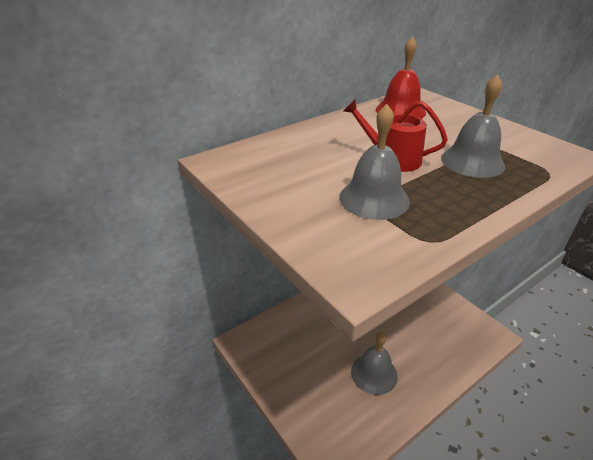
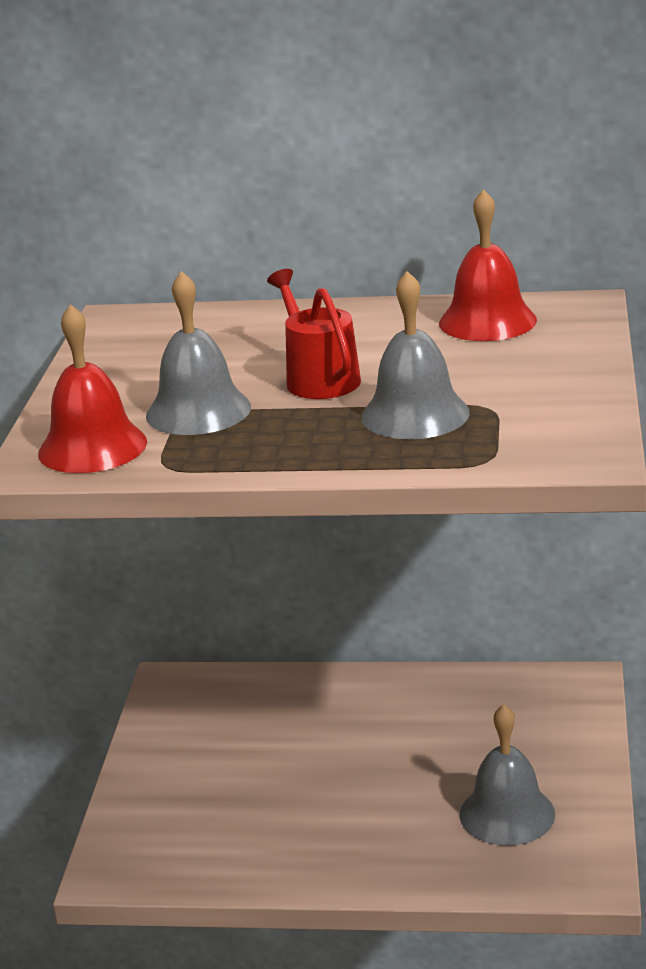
camera: 45 degrees right, 10 degrees down
grey bell [351,332,398,395] -> grey bell moved to [460,704,555,846]
none -> red bell [38,304,147,473]

